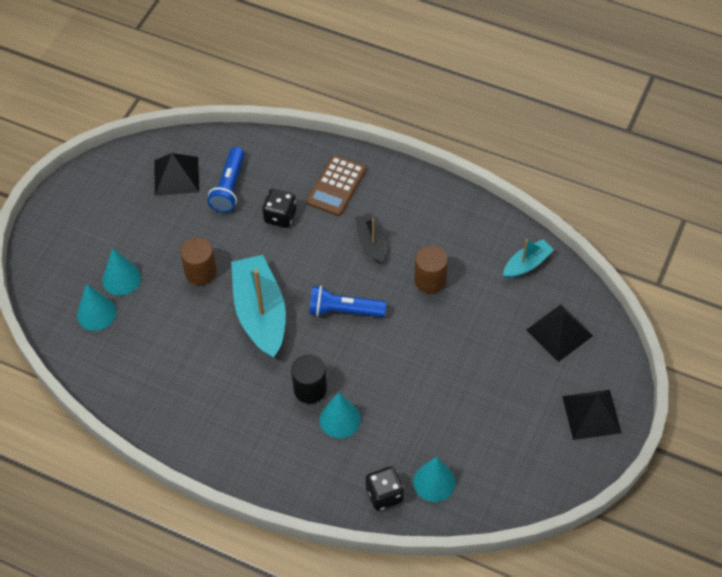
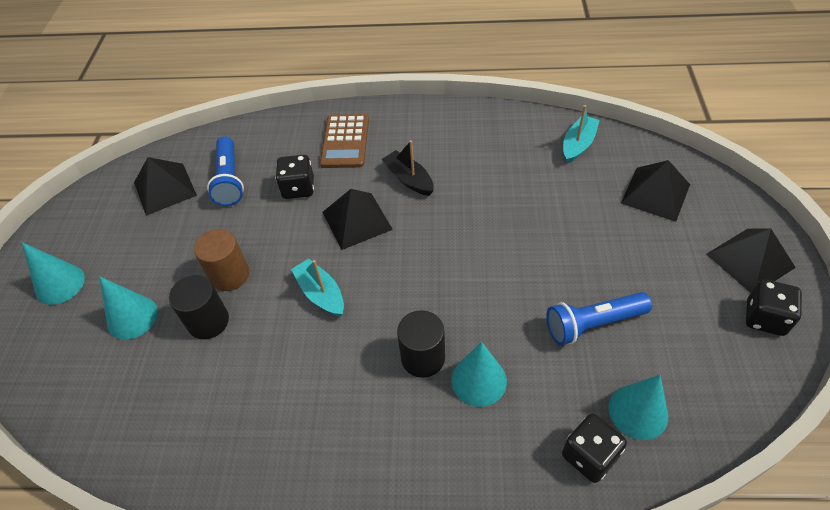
camera: 20 degrees left, 5 degrees down
turquoise cone [77,284,116,331] -> turquoise cone moved to [22,242,85,305]
turquoise boat [231,255,286,358] -> turquoise boat [291,259,344,317], size x0.52
blue flashlight [309,286,387,317] -> blue flashlight moved to [546,292,652,345]
brown cylinder [414,245,448,294] -> none
none -> black cylinder [169,275,229,339]
none -> black pyramid [322,189,393,250]
none -> black dice [746,279,802,336]

